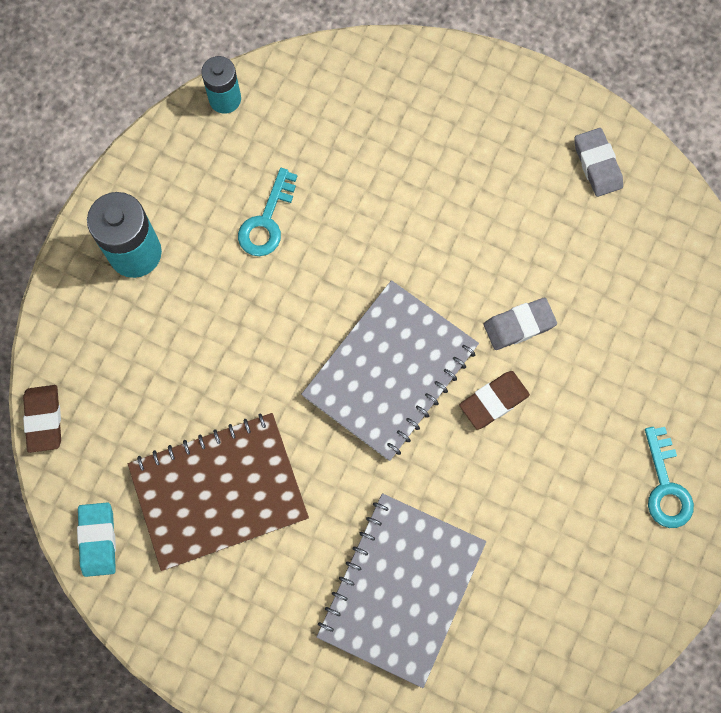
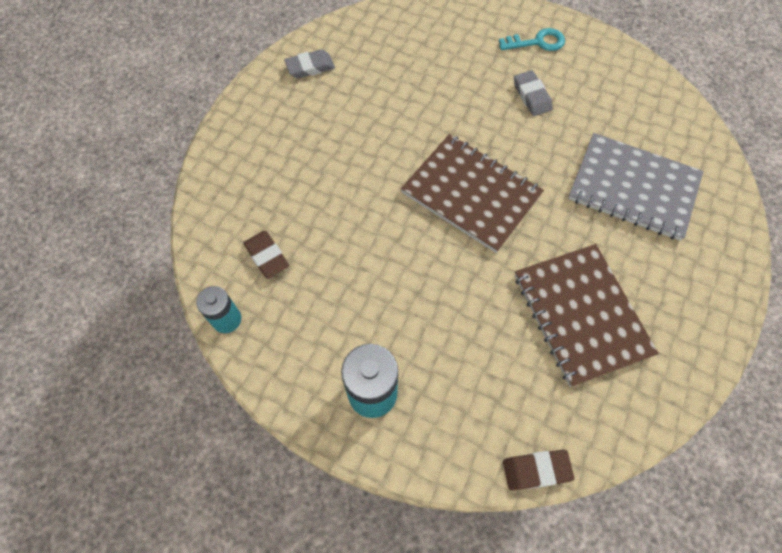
camera: 90 degrees left, 10 degrees down
turquoise eraser [77,502,116,577] -> none
turquoise key [238,168,297,256] -> none
grey notebook [301,280,479,461] -> brown notebook [401,134,544,253]
brown eraser [459,371,530,430] -> brown eraser moved to [243,231,289,279]
grey eraser [484,298,557,350] -> grey eraser moved to [514,70,552,116]

